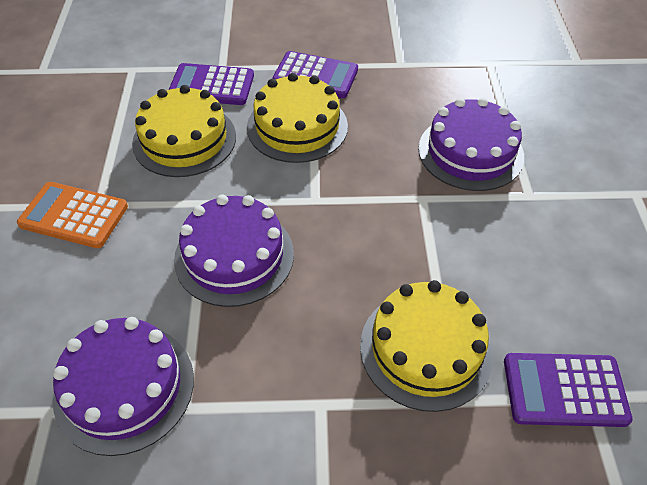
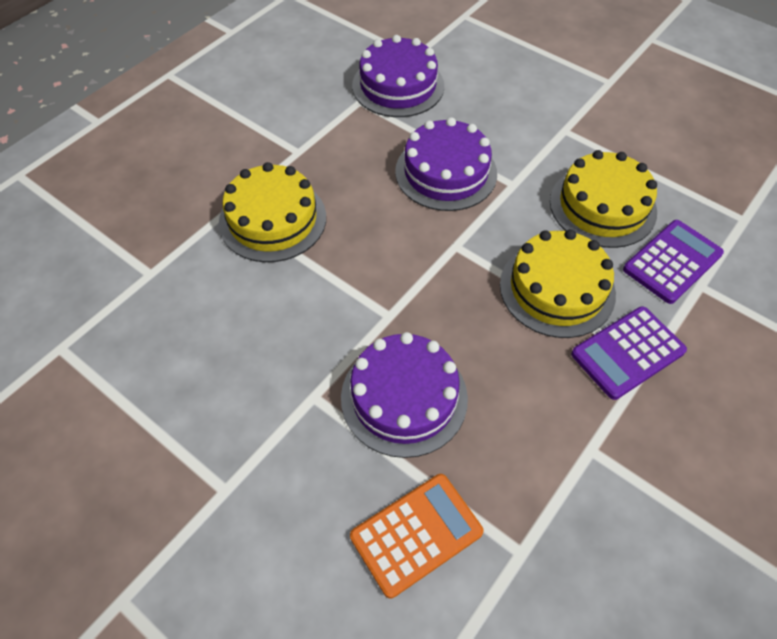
camera: 130 degrees right, 5 degrees up
orange calculator [17,182,128,248] -> orange calculator moved to [350,474,484,599]
purple calculator [504,353,633,427] -> none

